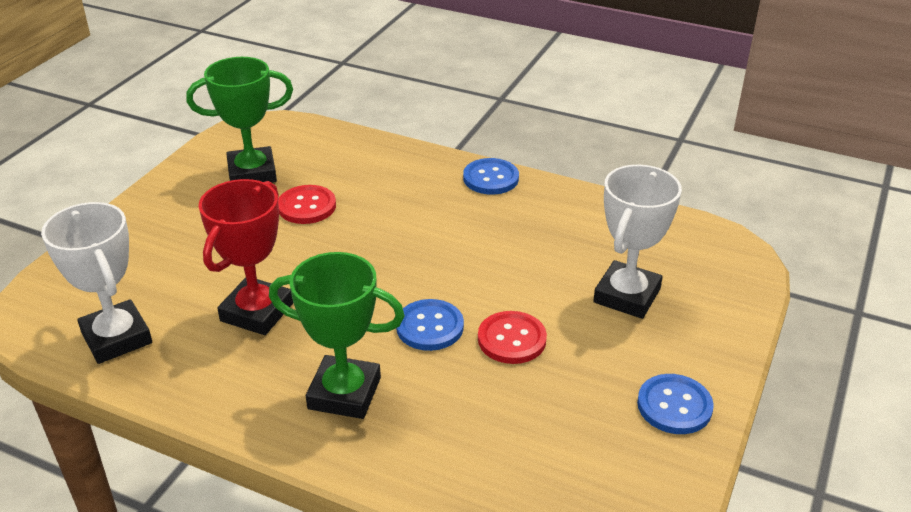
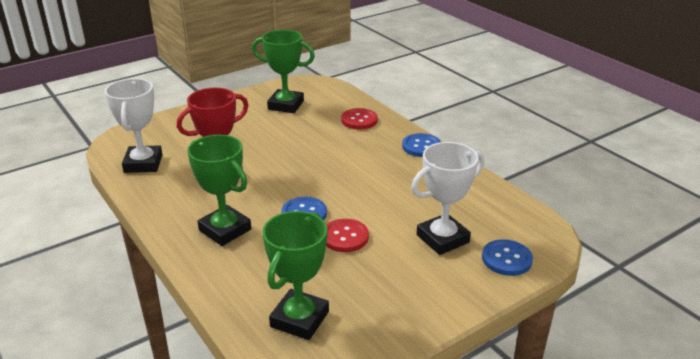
camera: 30 degrees right, 5 degrees down
red button [278,185,336,224] -> red button moved to [341,108,378,130]
blue button [637,374,714,434] -> blue button moved to [482,239,533,276]
none -> green trophy [262,211,329,340]

